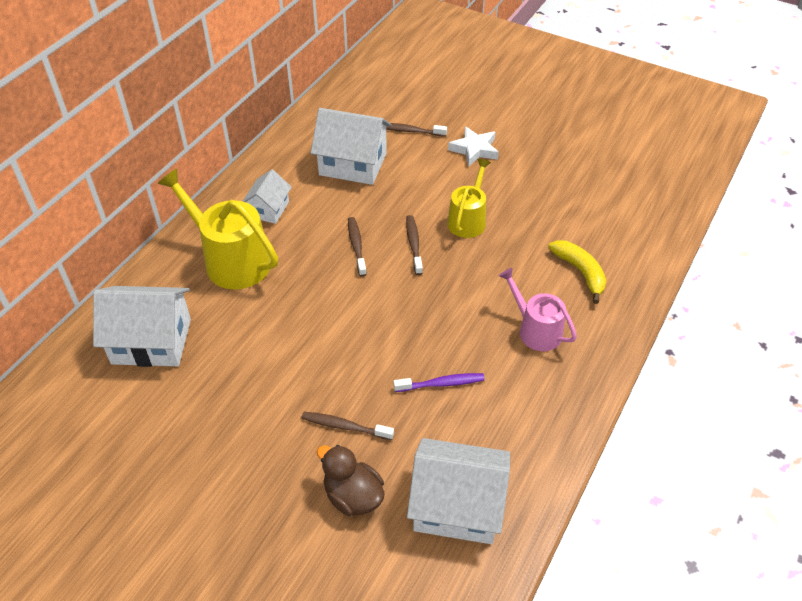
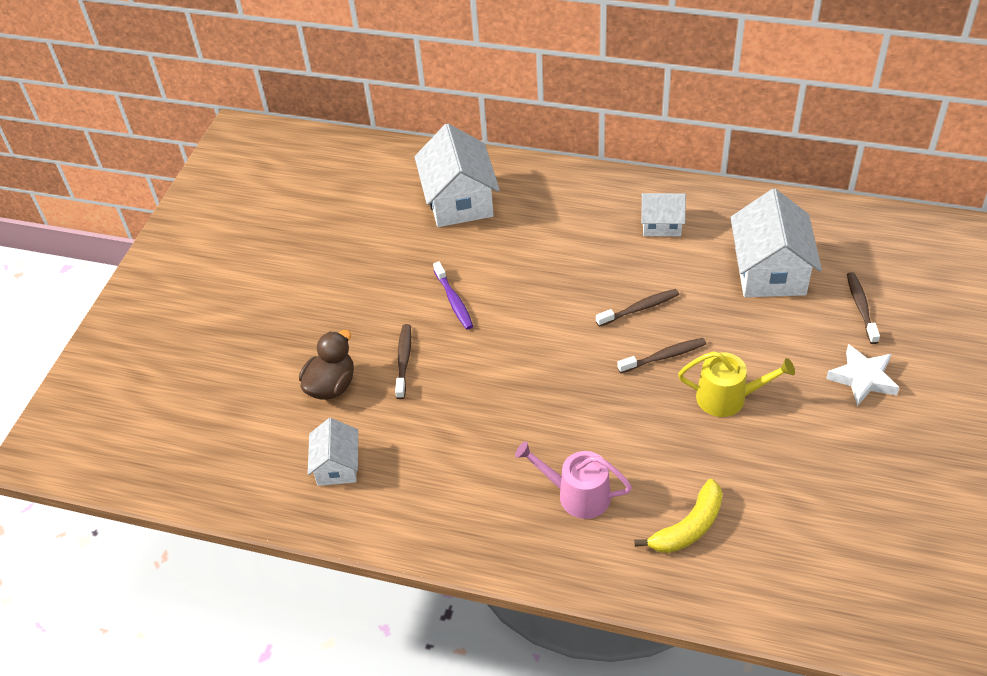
camera: 80 degrees right, 0 degrees up
yellow watering can [157,169,278,290] -> none
purple toothbrush [394,373,485,392] -> purple toothbrush moved to [433,261,473,330]
white house [407,438,510,544] -> white house [308,418,358,486], size x0.57
pink watering can [499,268,577,351] -> pink watering can turned 105 degrees counterclockwise [515,441,632,519]

